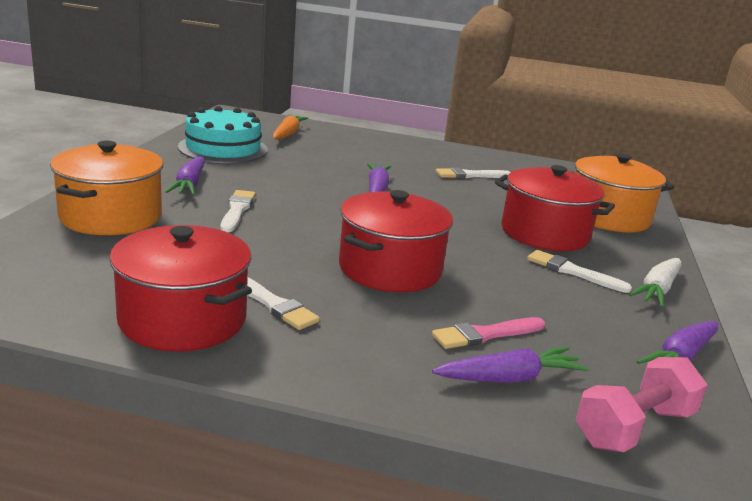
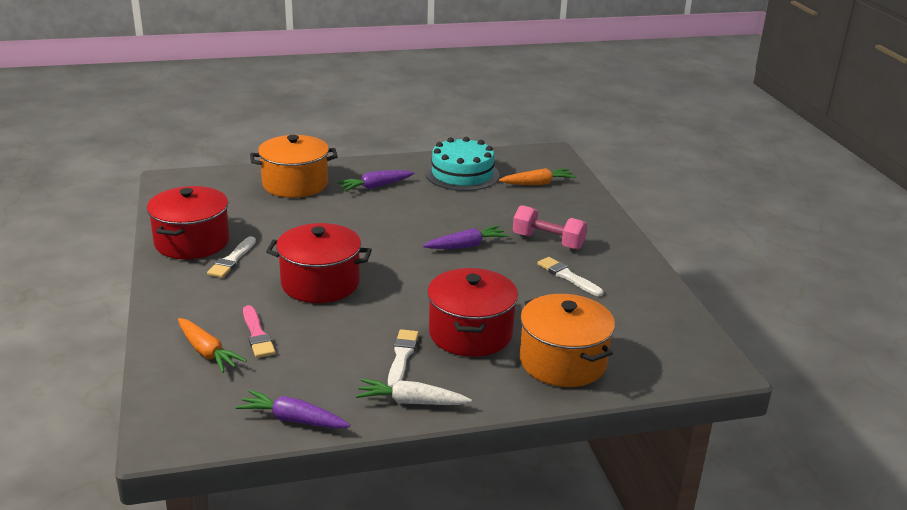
camera: 65 degrees right, 5 degrees up
white brush [221,190,256,232] -> none
pink brush [432,317,545,349] -> pink brush turned 150 degrees counterclockwise [243,305,275,358]
purple carrot [432,347,589,383] -> orange carrot [178,318,247,373]
pink dumbbell [576,357,708,452] -> pink dumbbell moved to [513,205,587,250]

